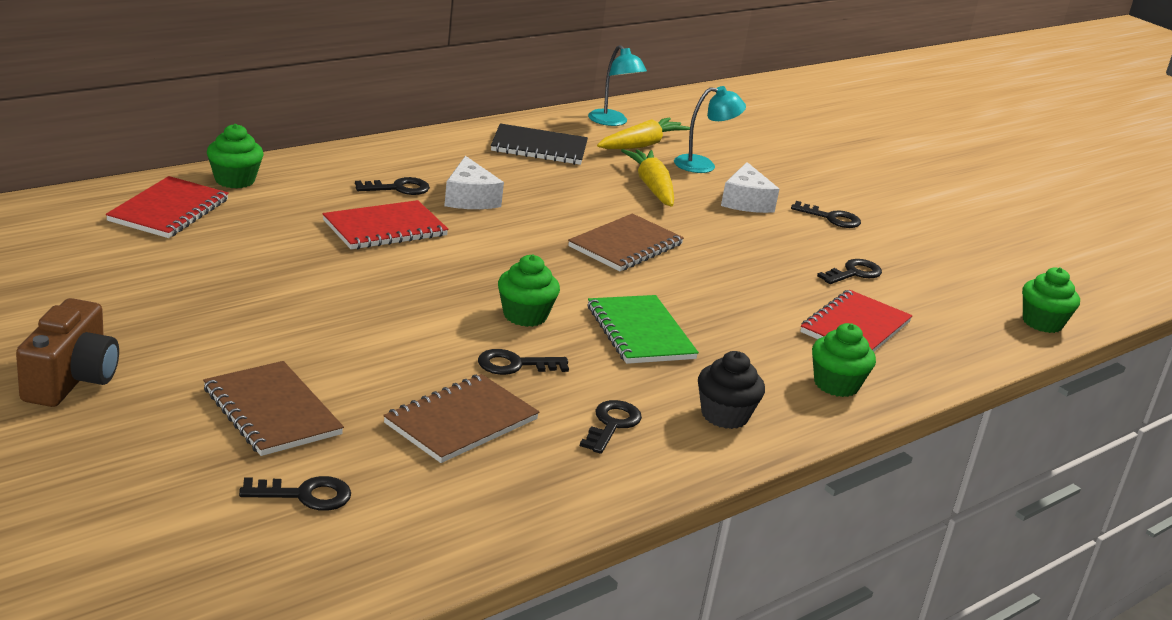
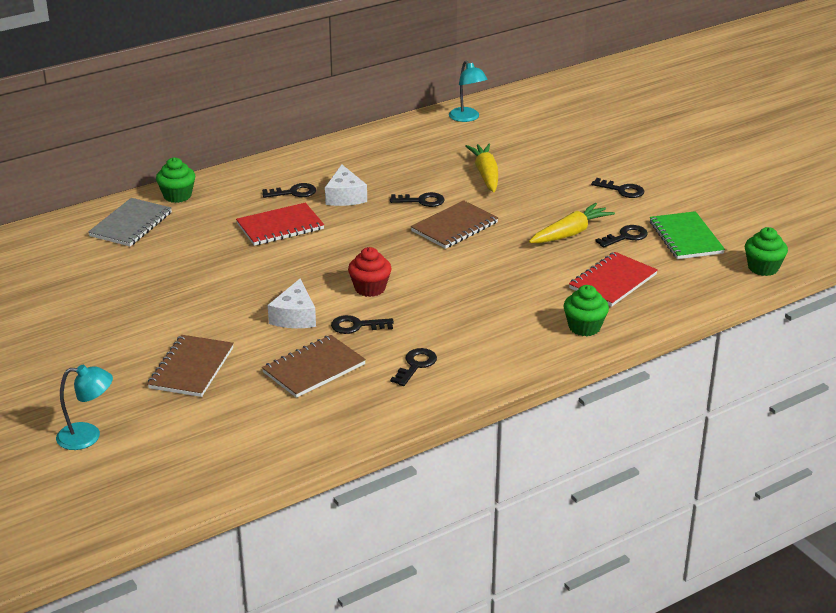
camera: 10 degrees right, 5 degrees up
brown camera [16,298,119,407] -> none
red notebook [106,176,229,238] -> grey notebook [88,198,172,246]
brown notebook [203,361,344,456] -> brown notebook turned 45 degrees clockwise [147,335,234,397]
black key [239,476,351,511] -> black key moved to [390,192,445,207]
black notebook [491,123,588,165] -> none
green cupcake [498,255,560,327] -> red cupcake [348,247,392,297]
green notebook [587,295,699,364] -> green notebook moved to [650,211,725,259]
yellow carrot [597,118,690,149] -> yellow carrot moved to [529,203,615,243]
turquoise lamp [674,86,746,173] -> turquoise lamp moved to [56,365,113,450]
black cupcake [698,351,765,429] -> none
white cheese [721,162,779,213] -> white cheese moved to [268,279,316,328]

